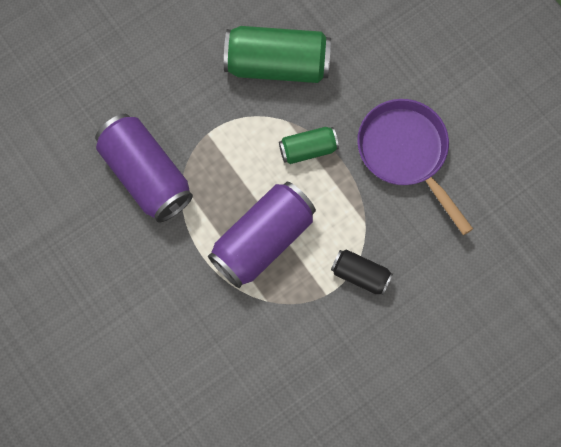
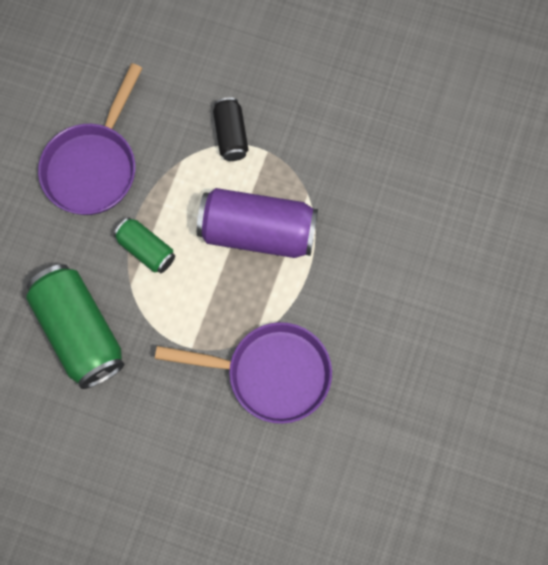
camera: 125 degrees left, 0 degrees up
purple can [95,114,193,223] -> purple pan [155,322,332,424]

